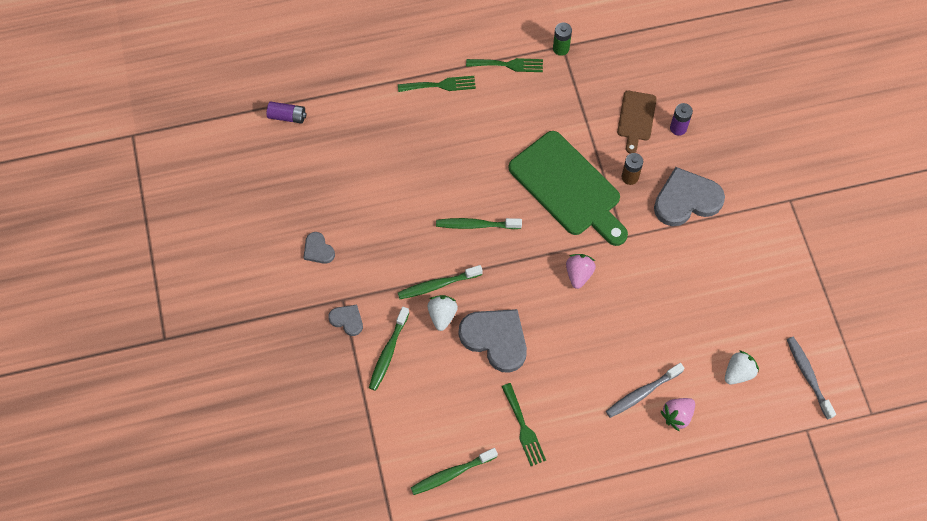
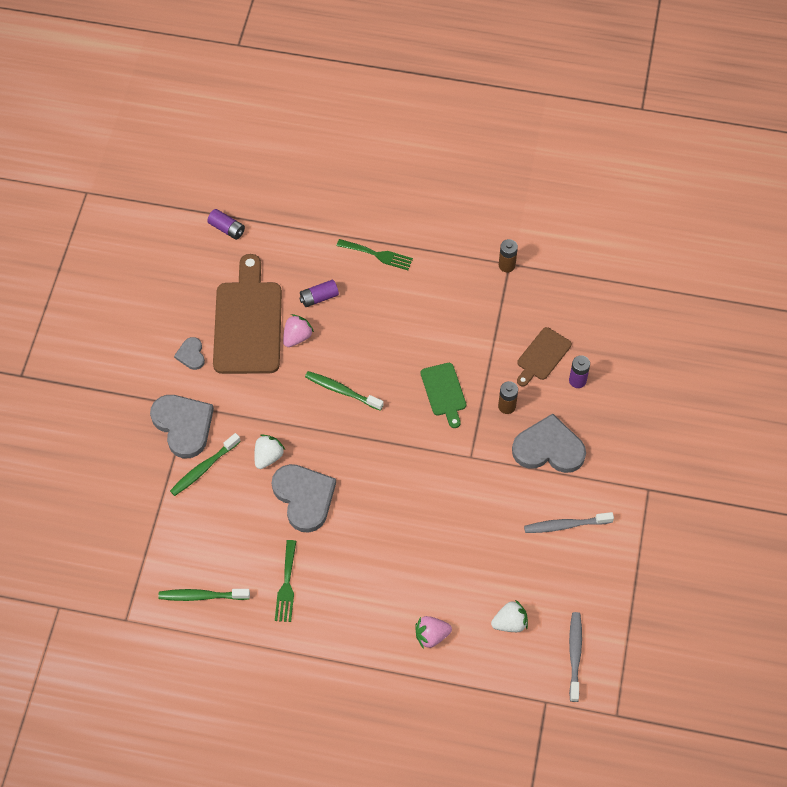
camera: 25 degrees right, 5 degrees down
grey heart [328,305,363,336] -> grey heart [150,395,214,458], size x2.00
green toothbrush [398,265,483,299] -> none
green fork [466,58,543,72] -> none
green cutting board [508,131,628,246] -> green cutting board [421,363,466,428], size x0.51
green battery [553,23,572,56] -> brown battery [499,239,518,272]
pink strawberry [566,254,596,289] -> pink strawberry moved to [283,314,314,347]
grey toothbrush [606,363,684,418] -> grey toothbrush moved to [524,512,614,533]
none -> brown cutting board [213,254,282,374]
none -> purple battery [299,280,339,307]

